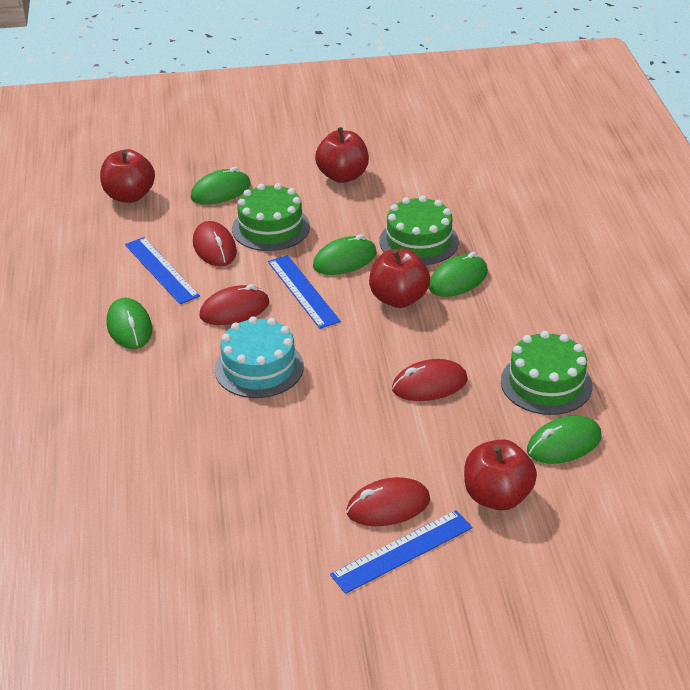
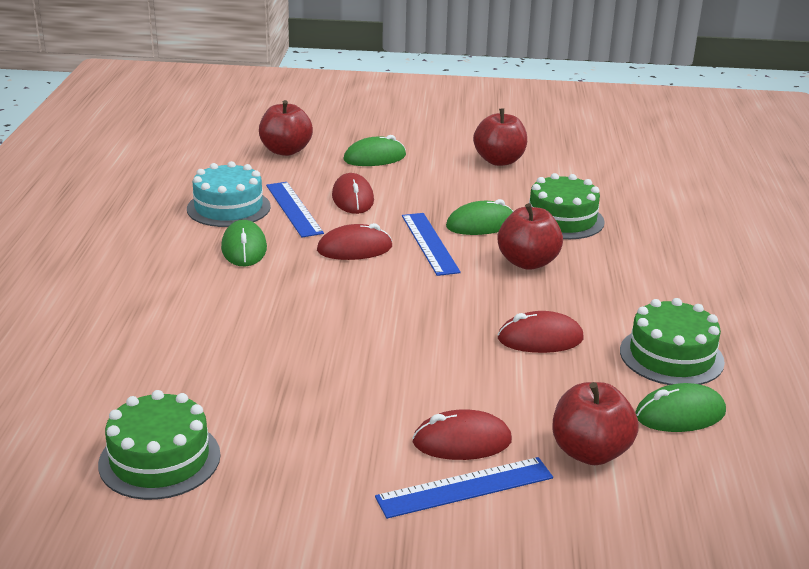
camera: 10 degrees right, 10 degrees down
turquoise cake [215,316,304,398] -> turquoise cake moved to [187,161,271,227]
green cake [232,183,310,251] -> green cake moved to [98,390,221,500]
green mouse [429,252,488,297] -> none

